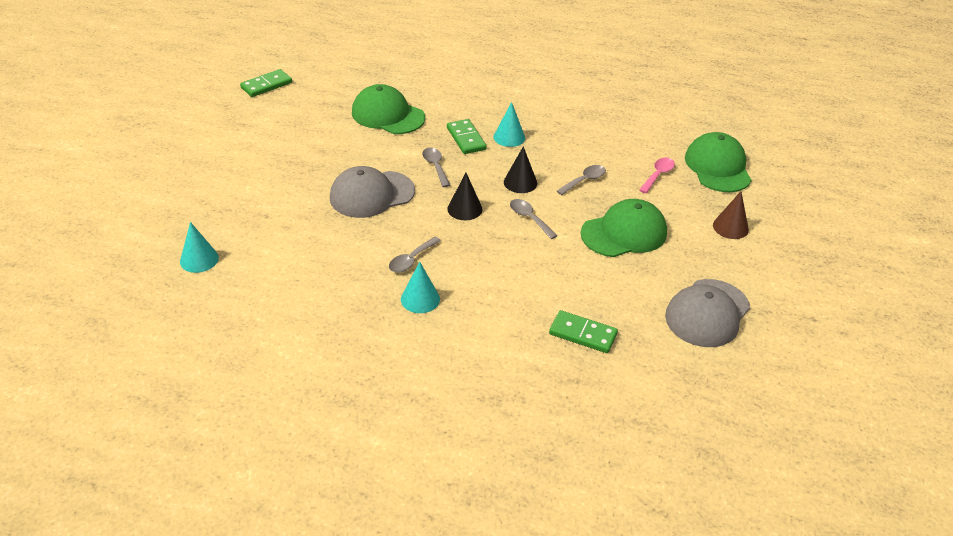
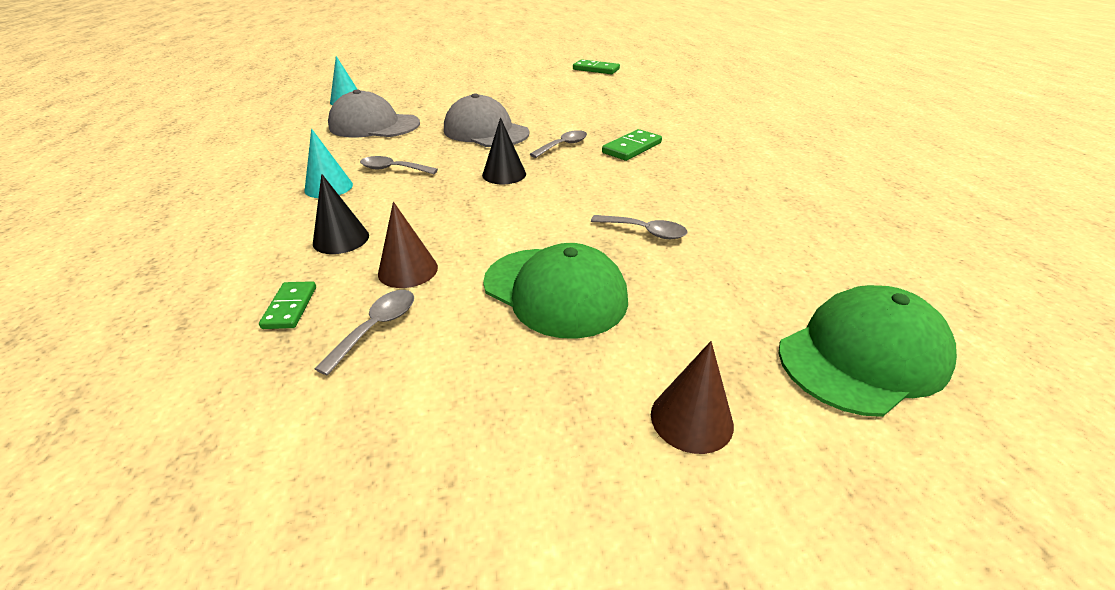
camera: 65 degrees right, 5 degrees down
green cap [352,84,425,134] -> none
turquoise cone [493,102,525,147] -> none
black cone [504,146,537,193] -> black cone moved to [313,174,369,254]
grey spoon [510,199,558,239] -> grey spoon moved to [314,290,414,376]
green domino [549,310,618,353] -> green domino [259,281,316,329], size x0.67
pink spoon [639,158,675,193] -> none
grey cap [665,279,750,347] -> grey cap moved to [328,90,420,138]
none -> brown cone [378,202,438,288]

